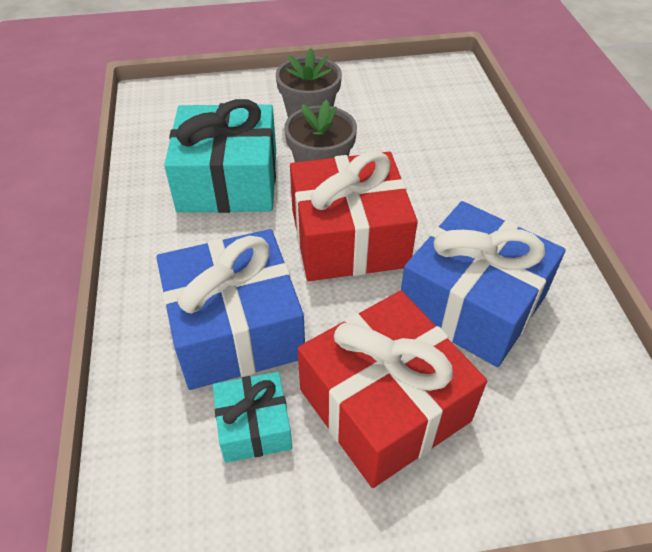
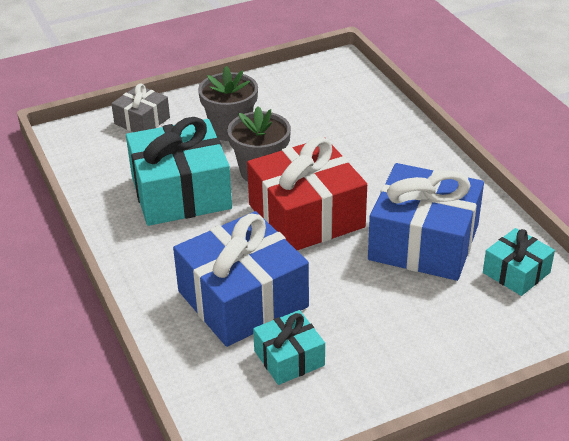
camera: 15 degrees left, 10 degrees down
red gift [298,291,487,488] -> none
none -> grey gift [111,83,170,132]
none -> turquoise gift [483,228,555,296]

